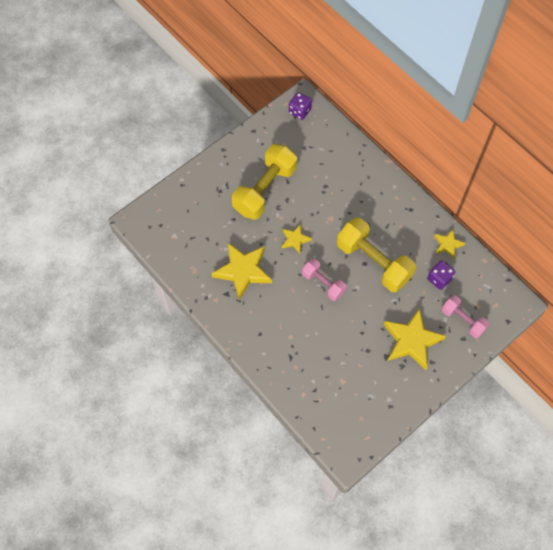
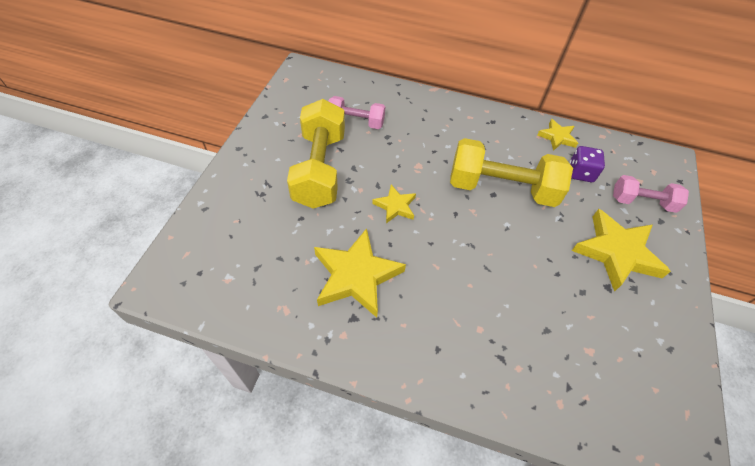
camera: 35 degrees left, 10 degrees down
purple dice [289,92,312,120] -> none
pink dumbbell [302,259,346,301] -> pink dumbbell moved to [329,96,385,129]

